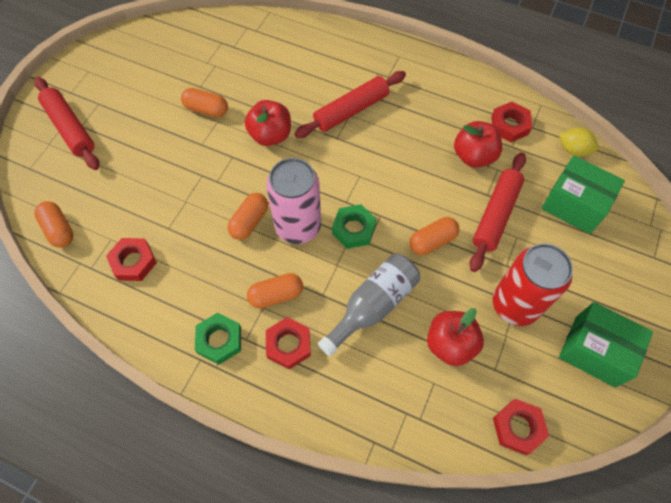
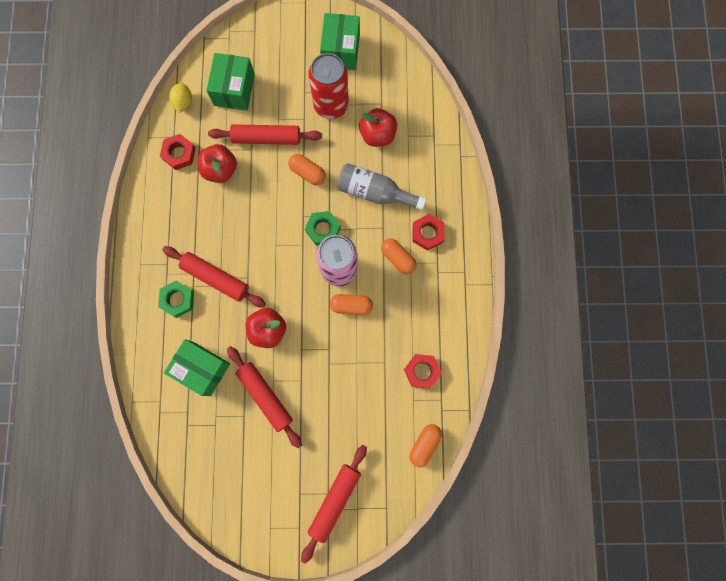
camera: 115 degrees left, 15 degrees up
orange capsule [181,88,228,117] -> red rolling pin [227,346,302,448]
green nut [195,313,241,365] -> green nut moved to [158,281,194,318]
red nut [493,399,549,455] -> none
none -> green box [164,339,230,396]

